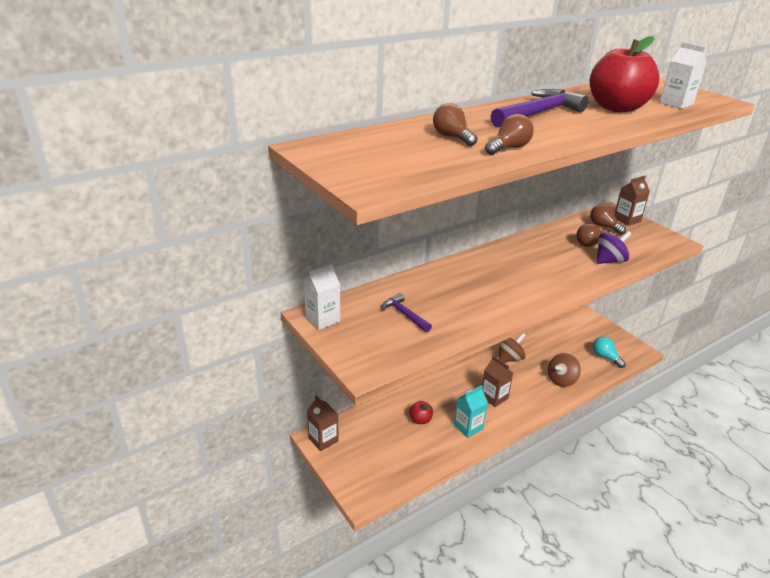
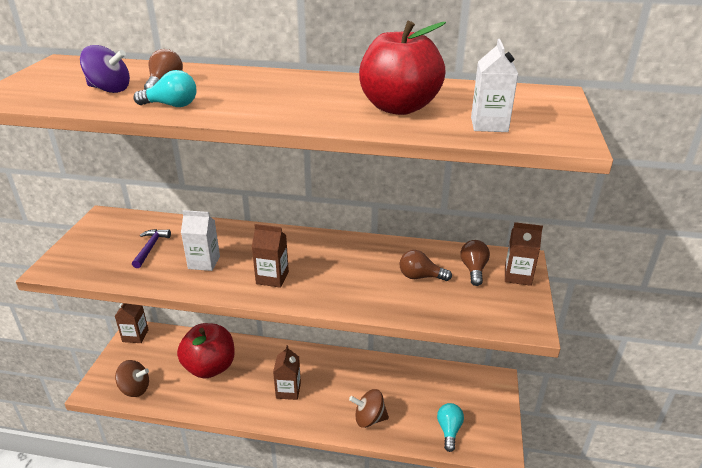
camera: 45 degrees right, 0 degrees up
white carton [304,264,340,330] -> white carton moved to [181,210,220,271]
red apple [409,401,433,424] -> red apple [177,323,235,379], size x2.31
turquoise carton [454,385,488,438] -> none
brown light bulb [485,114,534,155] -> turquoise light bulb [133,70,197,107]
purple hammer [490,89,589,127] -> none
brown spinning top [499,333,526,363] -> brown spinning top moved to [115,360,149,397]
purple spinning top [596,231,631,264] -> purple spinning top moved to [80,45,130,93]
none -> brown carton [252,224,289,288]

